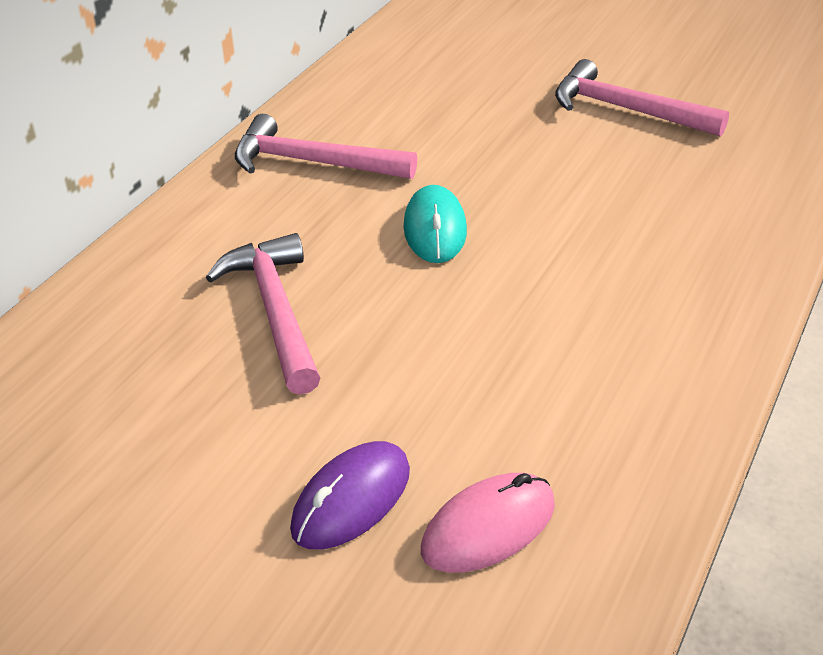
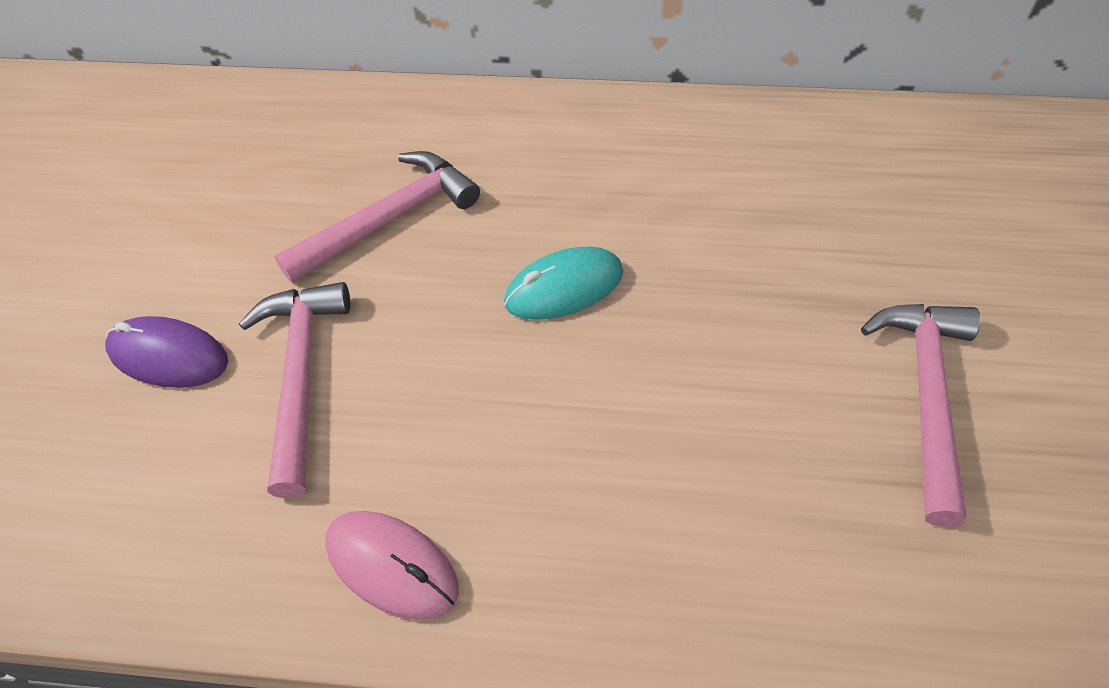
camera: 70 degrees right, 15 degrees up
pink hammer [235,114,417,179] -> pink hammer moved to [239,282,350,498]
pink mouse [421,473,555,573] -> pink mouse moved to [325,511,459,620]

